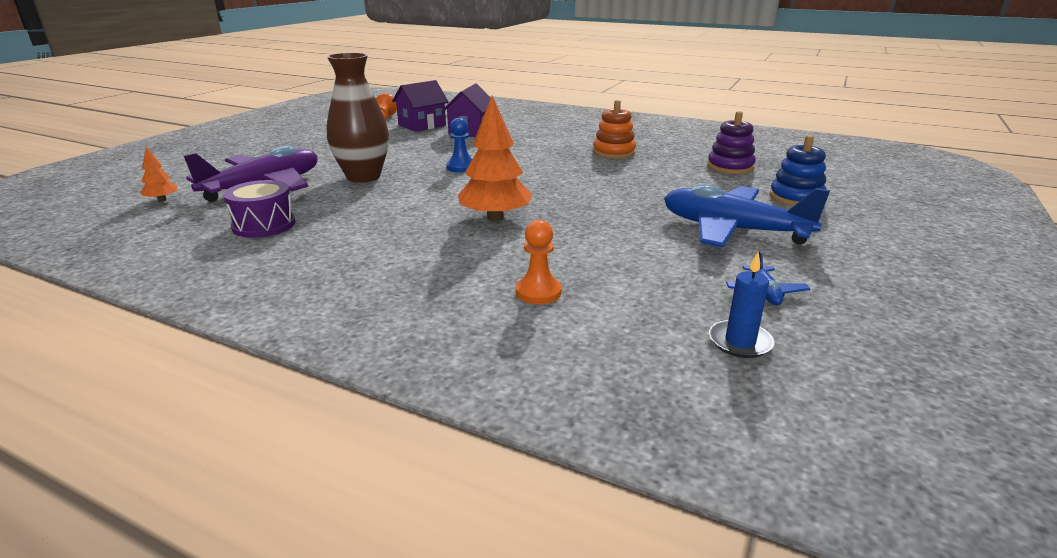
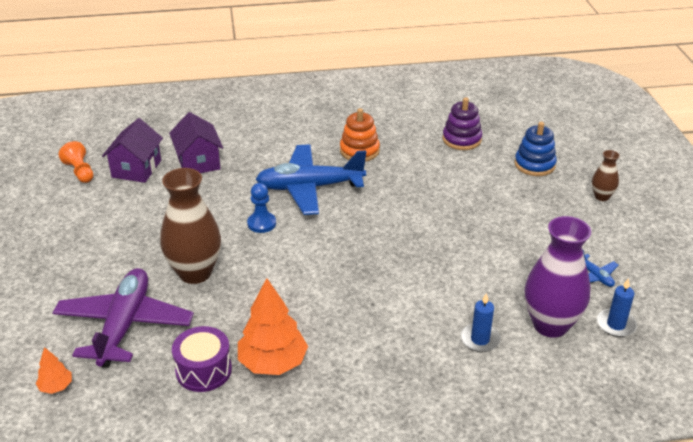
camera: 35 degrees left, 10 degrees up
orange tree [458,96,532,222] -> orange tree moved to [238,278,308,375]
orange pawn [516,220,561,304] -> blue candle [461,293,501,352]
blue plane [664,185,830,247] -> blue plane moved to [255,144,366,215]
none -> purple vase [525,216,591,338]
none -> brown vase [592,150,620,201]

